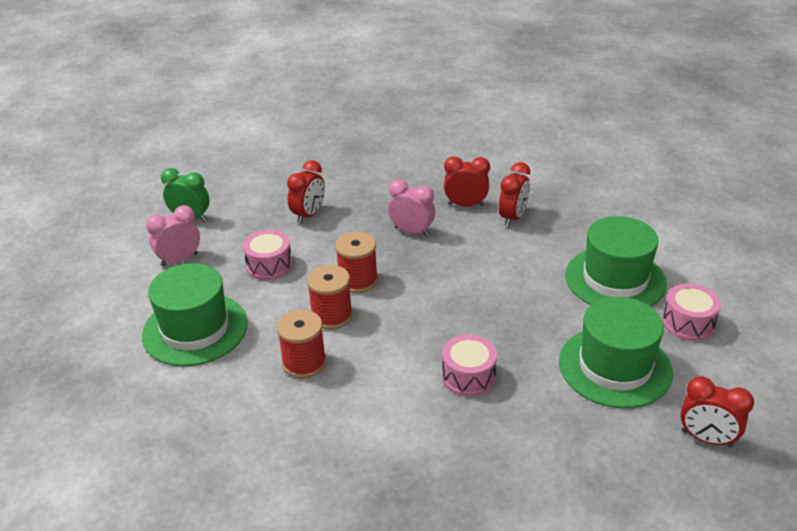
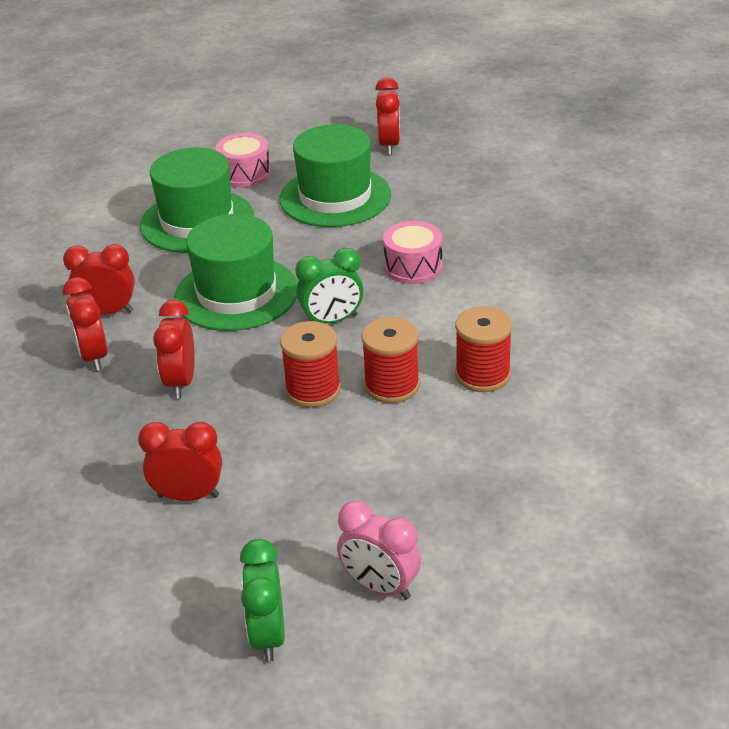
camera: 115 degrees left, 0 degrees up
green hat [142,263,248,366] -> green hat moved to [175,214,298,331]
pink drum [243,230,292,281] -> none
pink clock [388,179,435,237] -> red clock [153,300,195,398]
none -> green clock [295,248,363,324]

